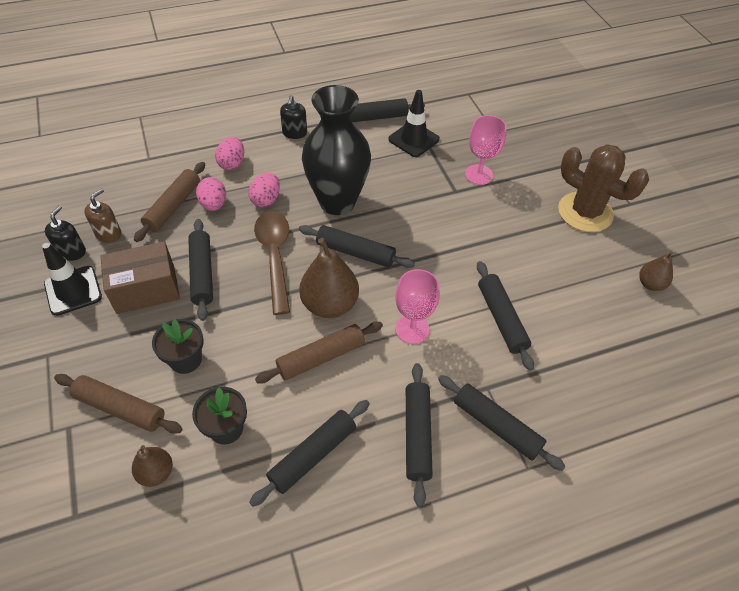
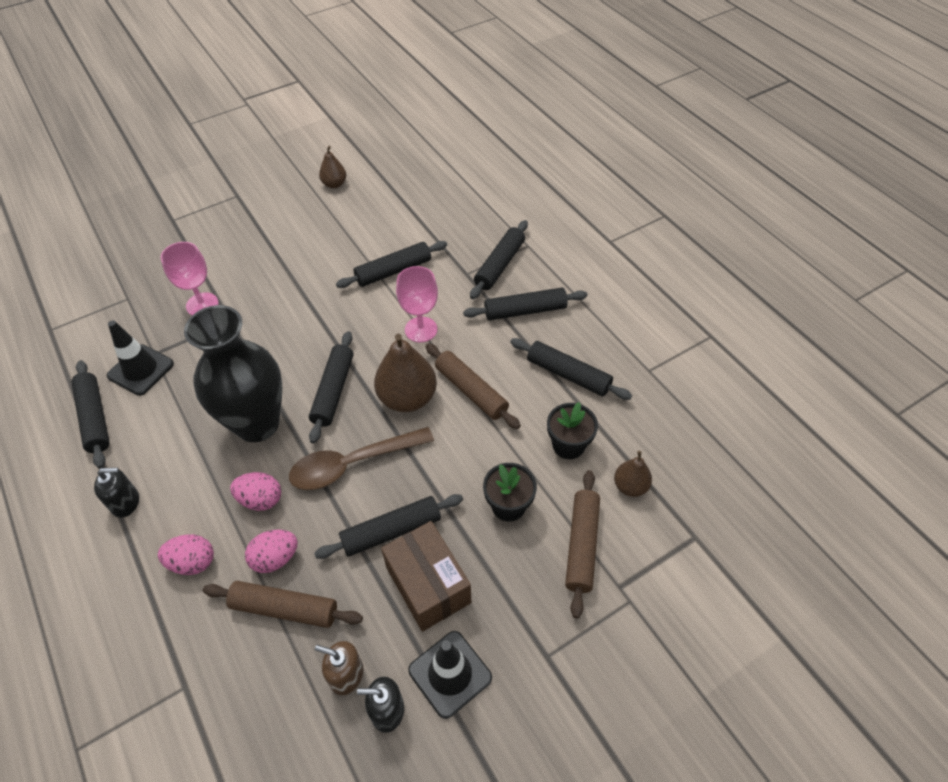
camera: 100 degrees left, 0 degrees up
brown cactus [558,144,649,232] -> none

